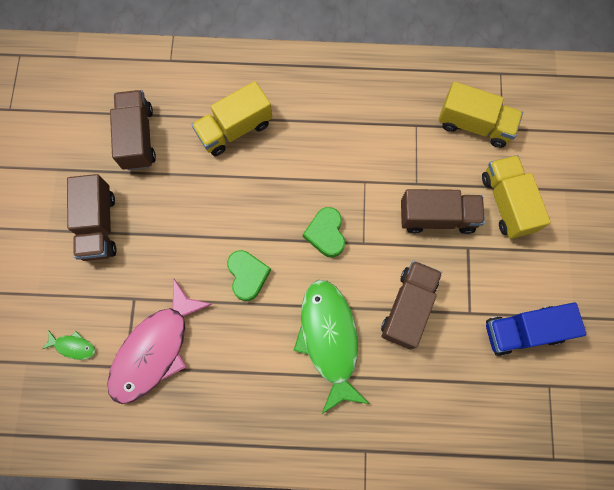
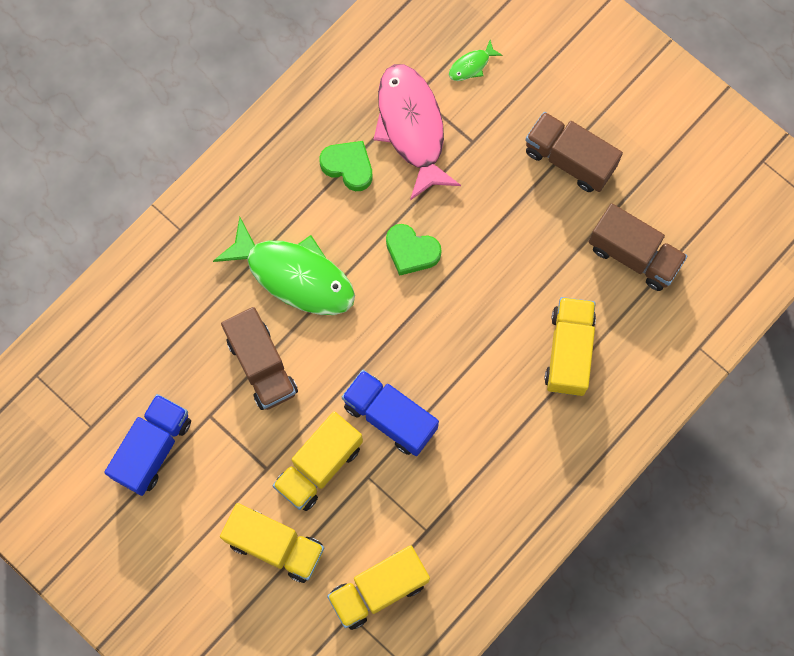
camera: 130 degrees right, 0 degrees up
green heart [303,207,345,257] -> green heart moved to [319,141,373,191]
brown truck [401,189,485,234] -> yellow truck [272,412,363,511]
none -> blue truck [342,370,439,456]

